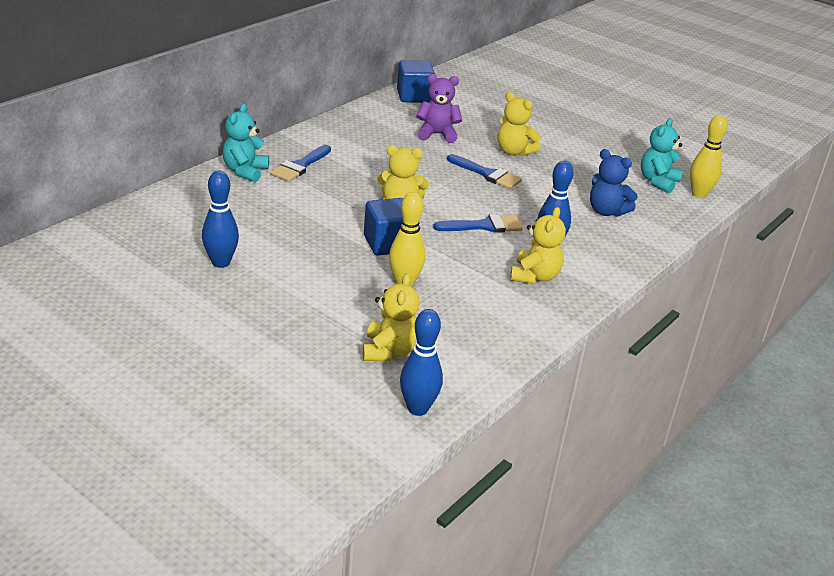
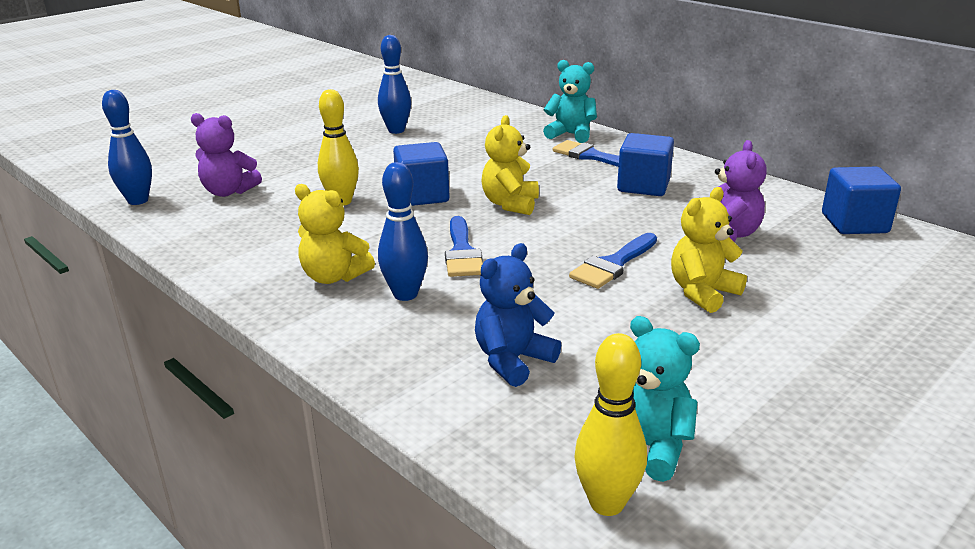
camera: 100 degrees right, 5 degrees down
yellow teddy bear [363,273,419,361] -> purple teddy bear [191,113,262,197]
none -> blue cube [617,133,674,196]

